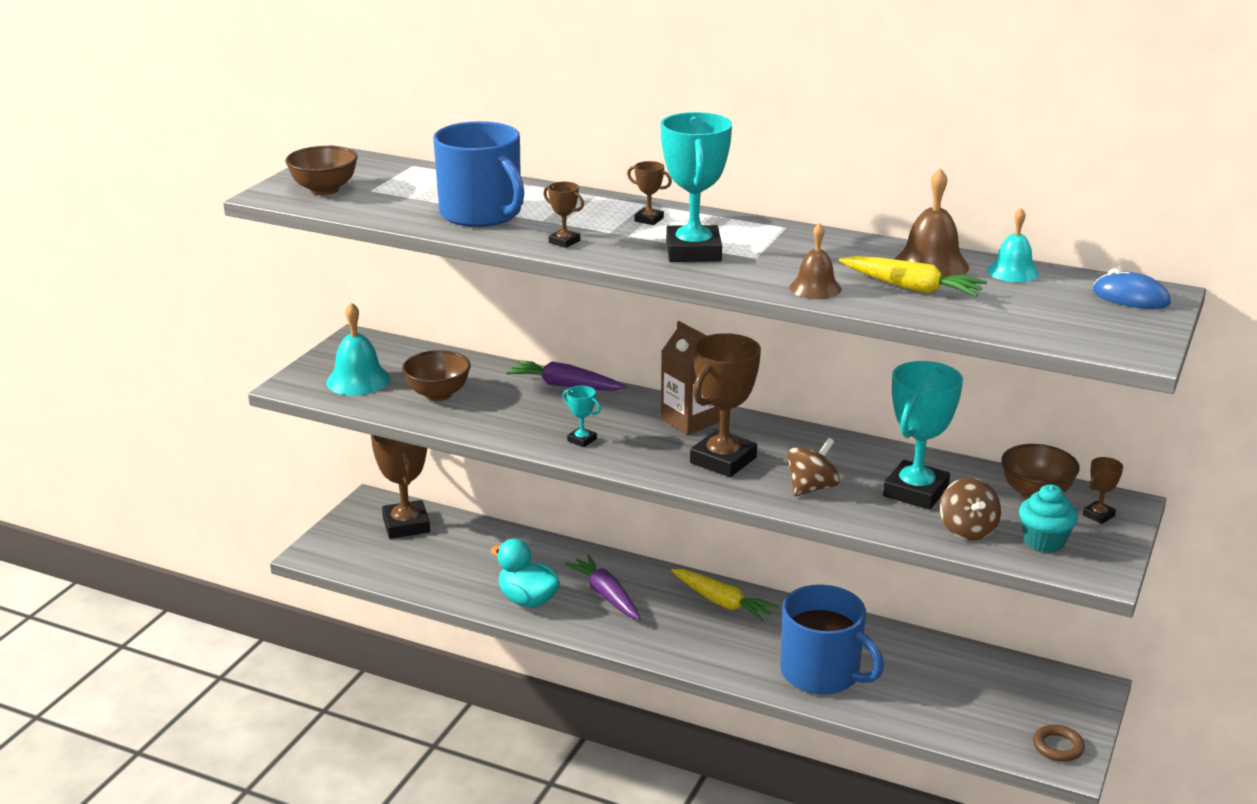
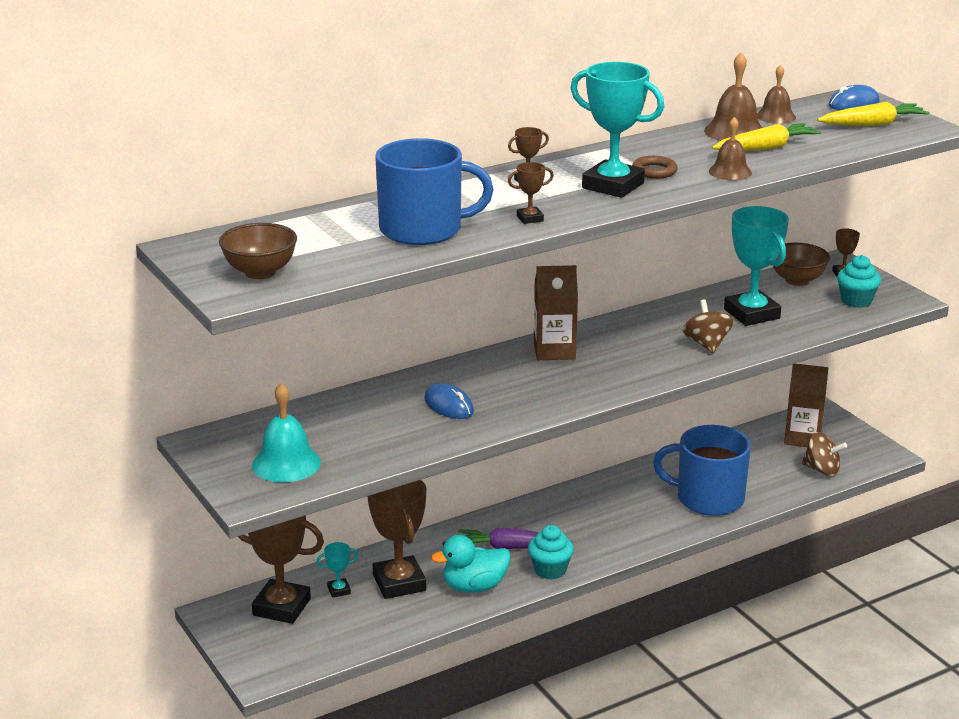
camera: 55 degrees left, 0 degrees up
brown bowl [402,350,471,401] -> none
purple carrot [506,360,626,391] -> none
turquoise trophy [562,386,601,447] -> turquoise trophy moved to [316,542,359,598]
yellow carrot [671,569,778,622] -> yellow carrot moved to [817,102,930,126]
brown trophy [690,333,761,477] -> brown trophy moved to [368,480,426,599]
blue mug [780,585,884,695] -> blue mug turned 150 degrees counterclockwise [653,425,751,516]
brown spinning top [940,478,1001,541] -> brown spinning top moved to [802,432,847,476]
turquoise bell [987,208,1039,282] -> brown bell [757,65,796,124]
brown ring [1033,724,1085,762] -> brown ring moved to [632,156,678,179]
none -> blue mouse [424,383,474,419]
none -> turquoise cupcake [528,525,574,580]
none -> brown carton [784,364,829,447]

